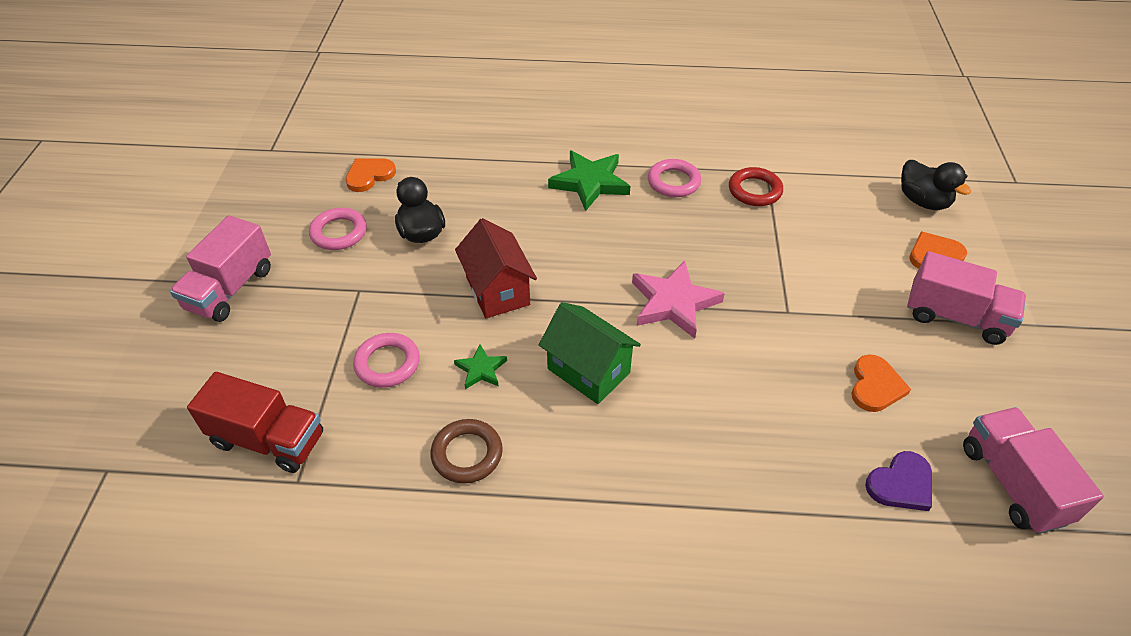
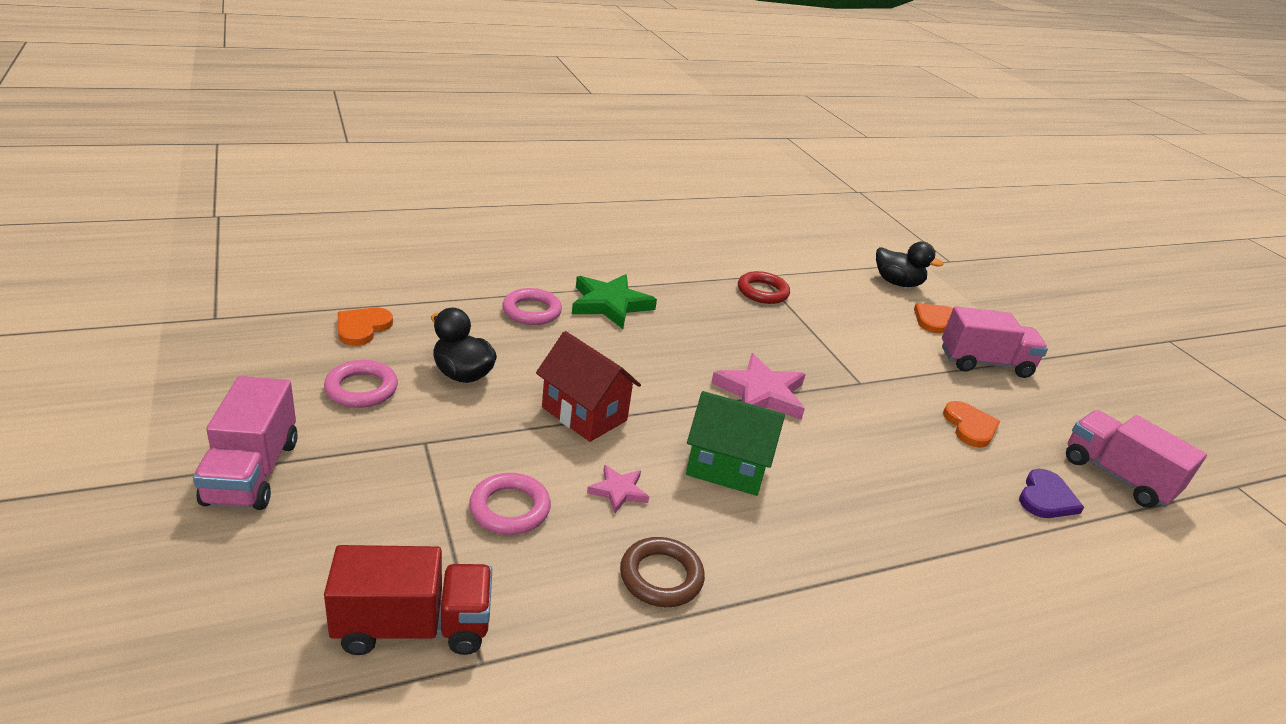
camera: 30 degrees left, 15 degrees down
green star [454,344,507,389] -> pink star [587,465,649,513]
pink ring [648,159,701,197] -> pink ring moved to [502,288,562,325]

